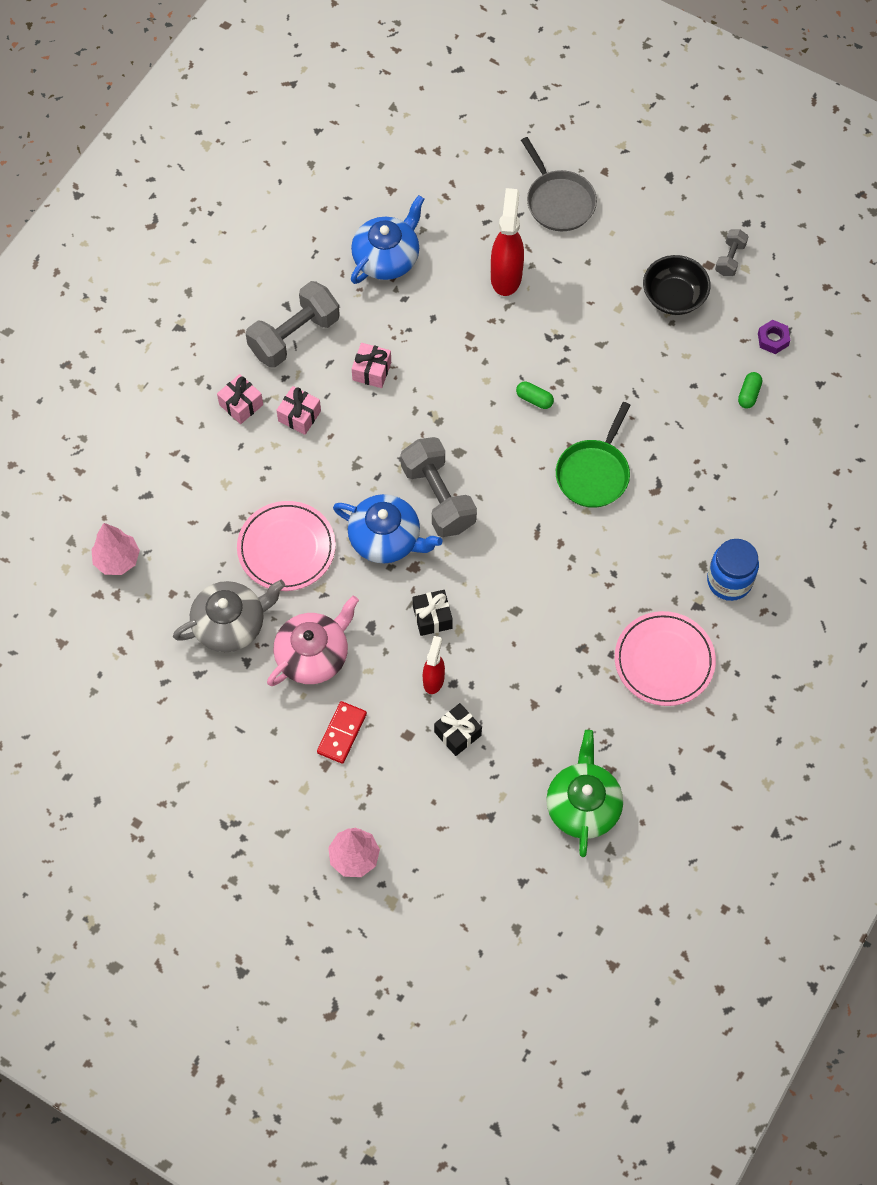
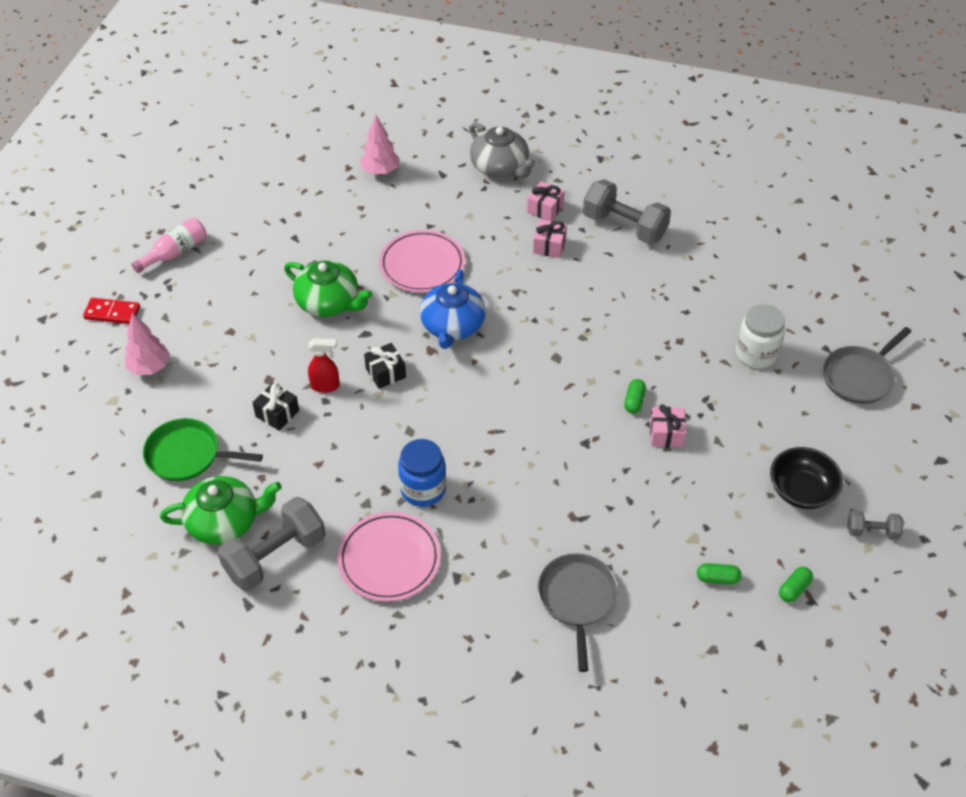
camera: 75 degrees right, 15 degrees down
grey teapot [173,580,285,652] -> grey teapot moved to [470,123,536,178]
pink teapot [267,596,359,686] -> green teapot [284,261,373,317]
red domino [317,701,367,764] -> red domino moved to [83,298,140,324]
blue teapot [351,195,424,284] -> none
pink gift [352,343,391,388] -> pink gift moved to [650,404,686,447]
grey dumbbell [401,437,477,537] -> grey dumbbell moved to [218,497,326,591]
red spray bottle [491,188,524,296] -> white jar [736,304,785,369]
green pan [556,402,630,508] -> green pan moved to [143,418,263,481]
blue jar [707,539,759,601] -> blue jar moved to [398,439,446,507]
purple nut [758,320,790,354] -> green capsule [779,567,813,602]
none -> pink bottle [131,217,206,273]
none -> grey pan [537,553,618,672]

